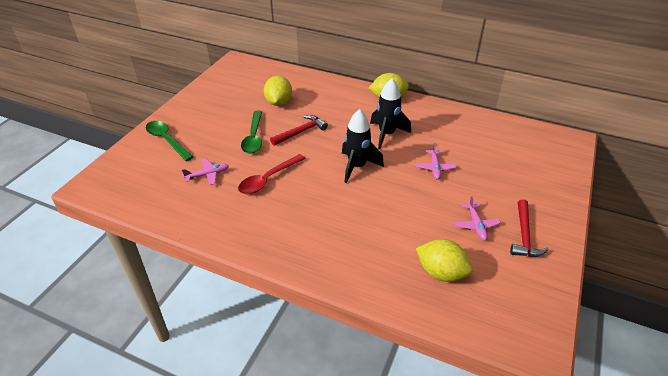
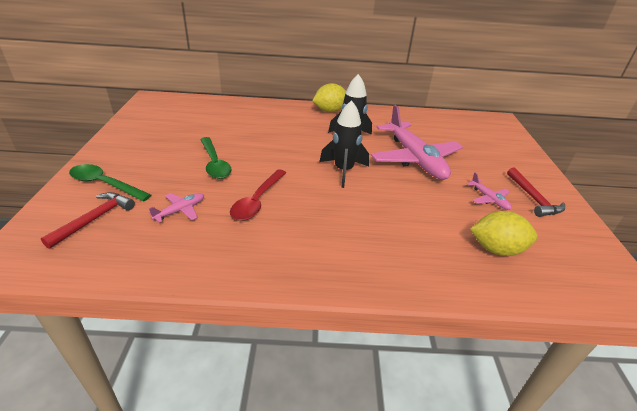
camera: 25 degrees left, 5 degrees down
yellow lemon [264,76,292,106] -> none
red hammer [270,115,328,146] -> red hammer moved to [41,192,135,249]
pink plane [415,143,456,180] -> pink plane [371,105,463,180], size x2.38

